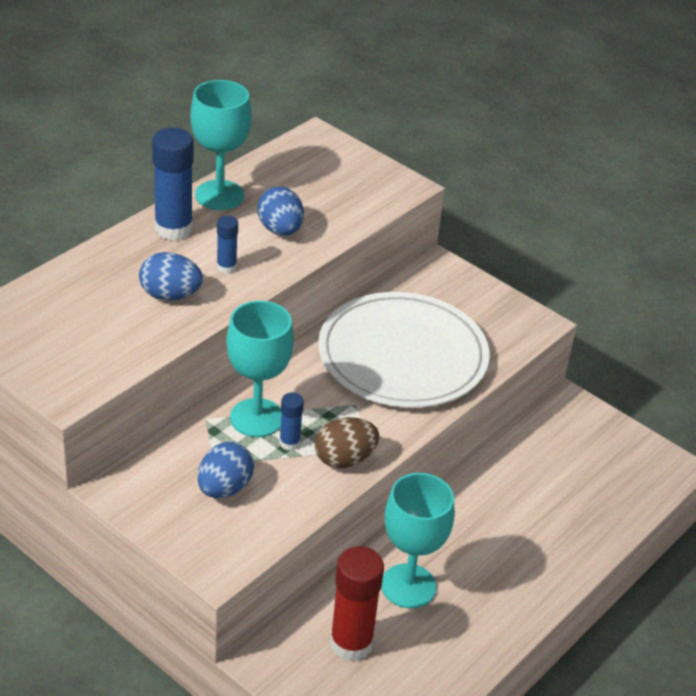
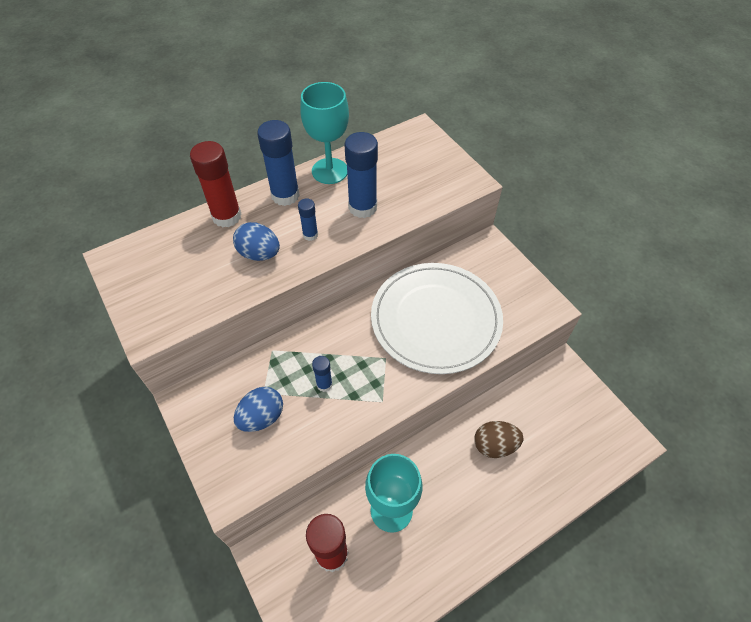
camera: 20 degrees right, 15 degrees up
turquoise goblet [226,301,294,437] -> none
blue egg [257,187,304,236] -> blue glue stick [345,132,378,218]
brown egg [315,417,379,468] -> brown egg moved to [474,421,523,458]
none -> red glue stick [190,141,241,227]

